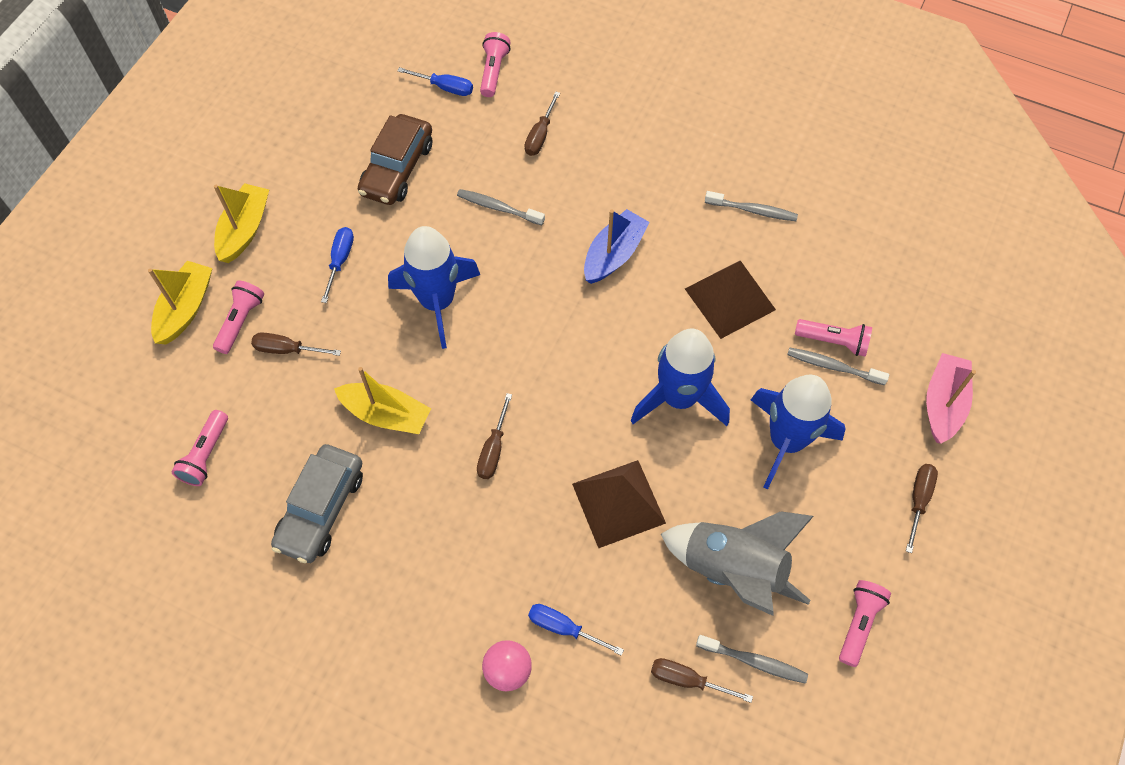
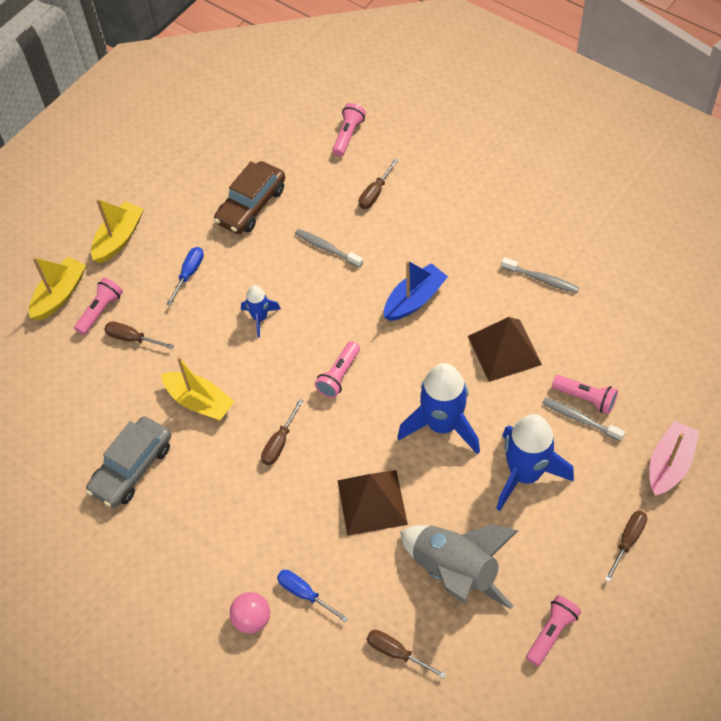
camera: 15 degrees right, 5 degrees down
pink flashlight [172,410,228,486] -> pink flashlight moved to [315,341,360,398]
blue rocket [388,226,480,349] -> blue rocket [241,285,281,338], size x0.51
blue screwdriver [398,67,473,96] -> none
grey toothbrush [696,635,808,684] -> none

